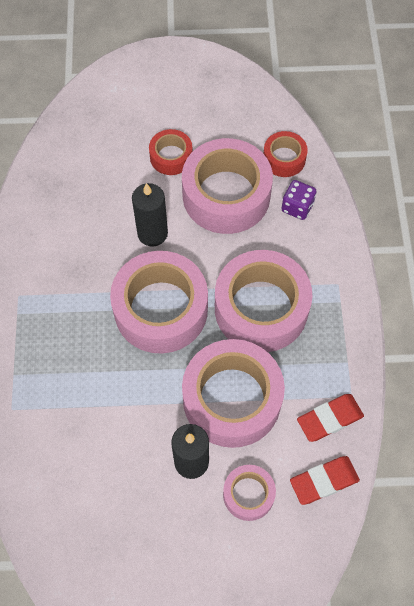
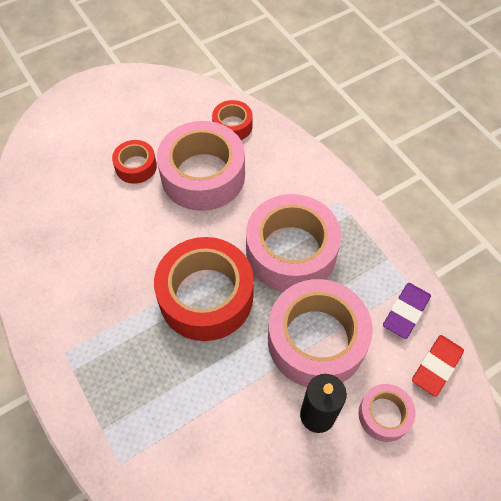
camera: 30 degrees left, 5 degrees down
pink tape [110,251,208,353] -> red tape [154,237,254,341]
black candle [132,183,168,247] -> none
purple dice [281,180,316,220] -> none
red eraser [297,394,364,442] -> purple eraser [383,283,431,339]

